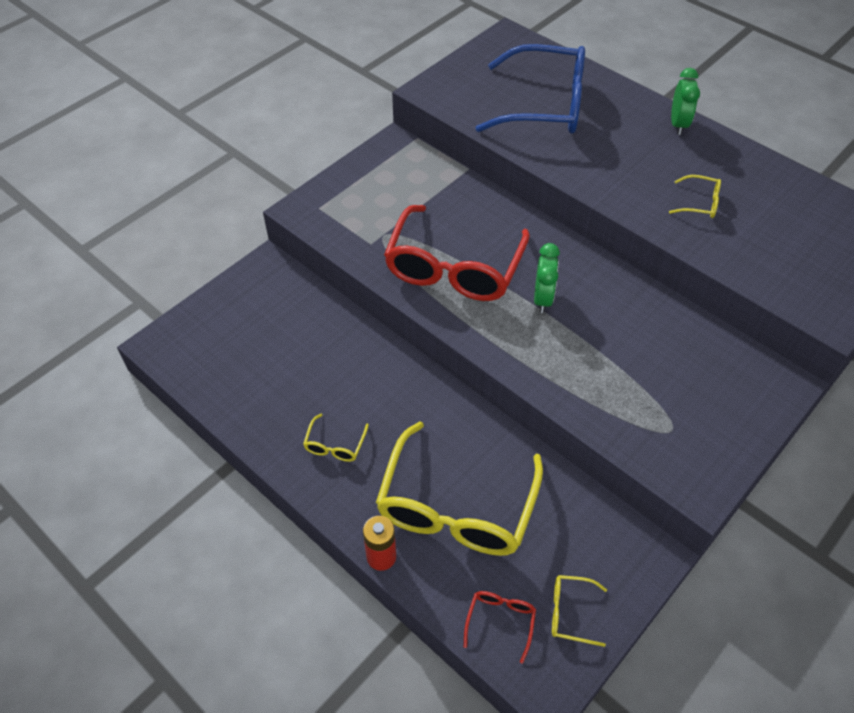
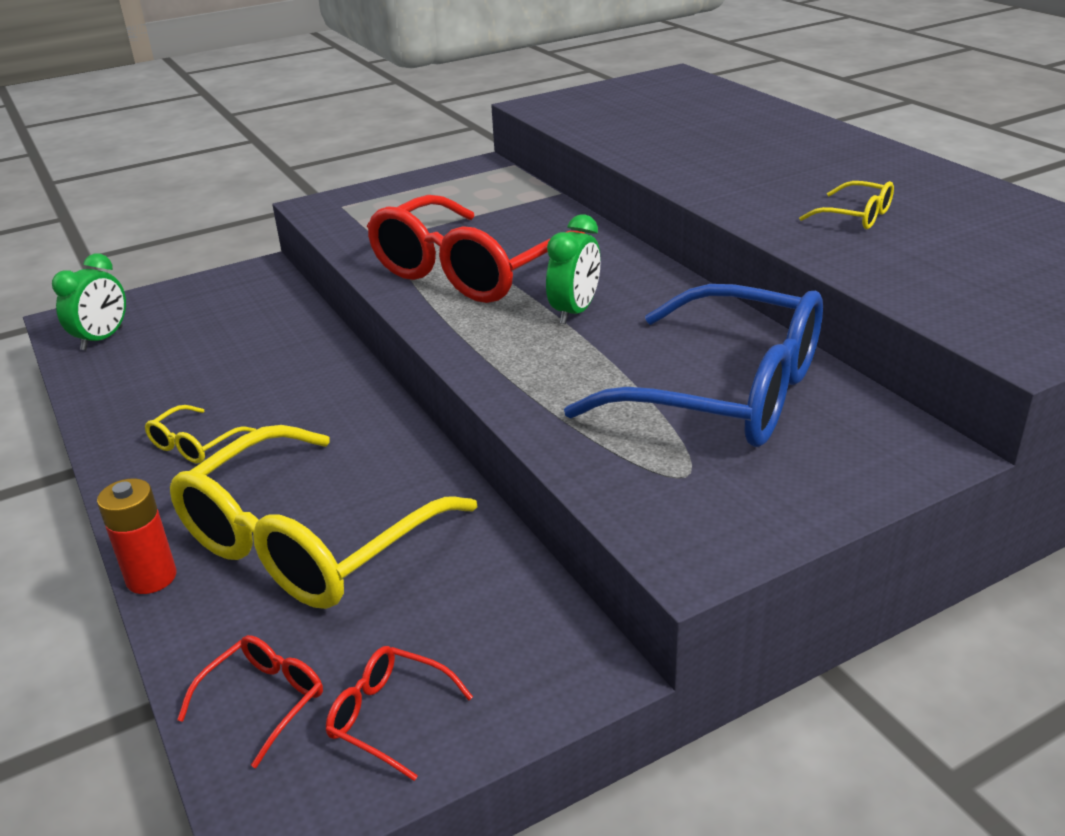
camera: 20 degrees right, 20 degrees down
blue glasses [476,44,585,134] -> blue glasses moved to [564,284,823,447]
yellow glasses [552,575,607,647] -> red glasses [326,646,473,781]
green clock [671,68,700,135] -> green clock moved to [52,254,126,350]

